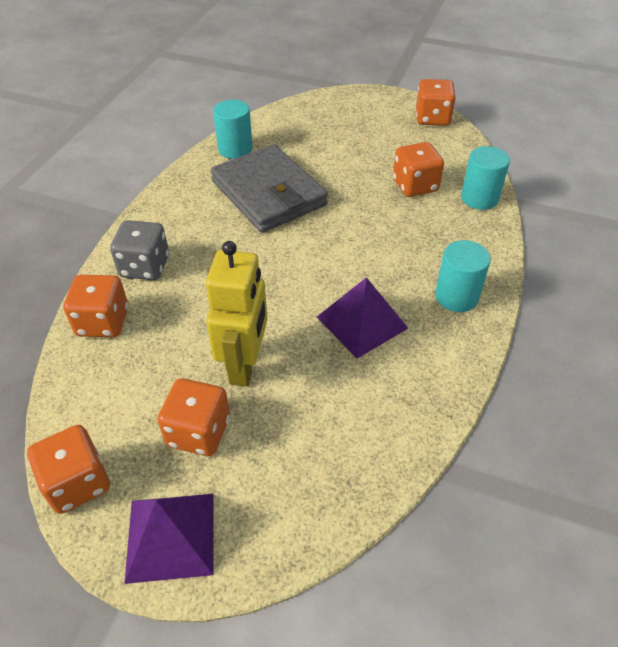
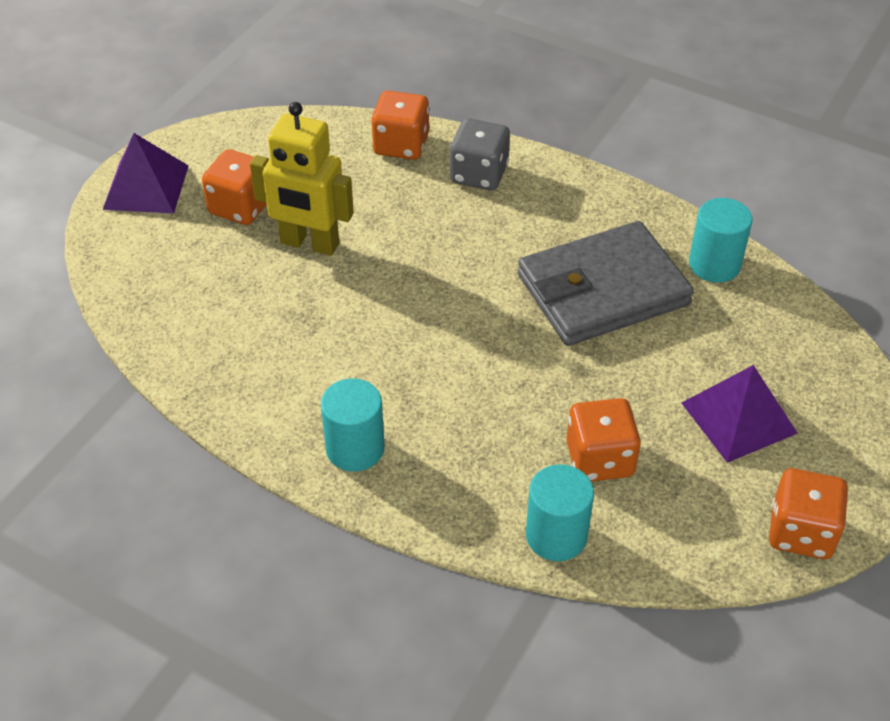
camera: 100 degrees right, 0 degrees up
orange dice [27,425,110,514] -> none
purple pyramid [317,277,408,358] -> purple pyramid moved to [682,365,798,463]

